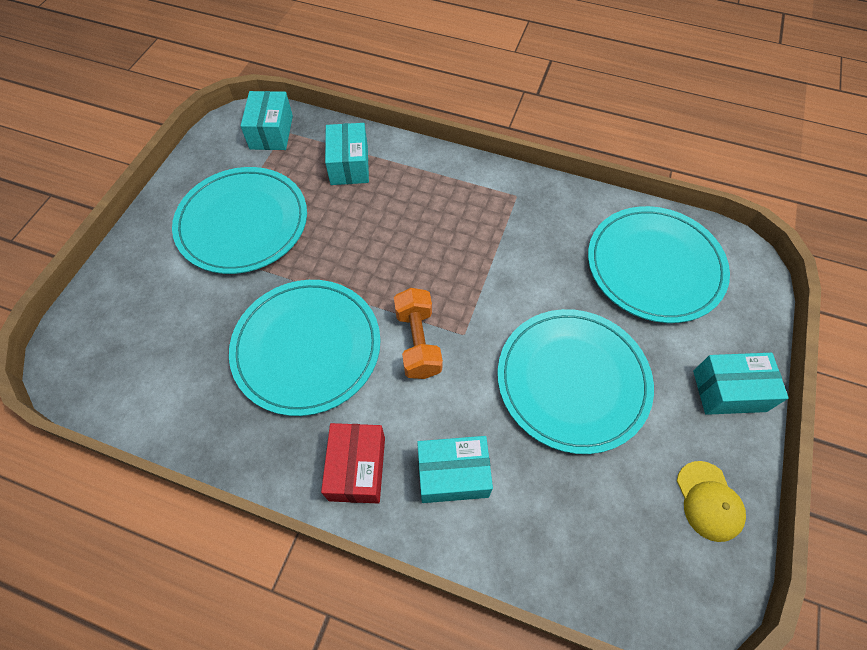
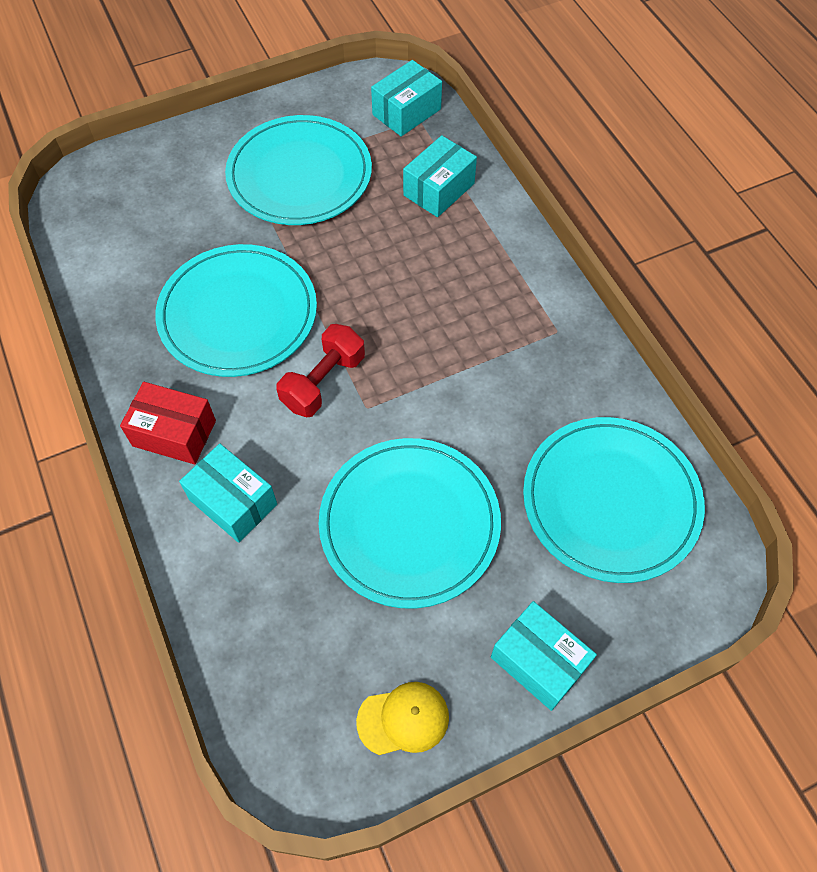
camera: 45 degrees right, 0 degrees up
red box [321,423,385,504] -> red box turned 60 degrees clockwise [120,382,216,464]
orange dumbbell [394,288,443,379] -> red dumbbell [276,324,365,417]
yellow cap [677,461,746,542] -> yellow cap turned 135 degrees counterclockwise [356,682,449,755]

